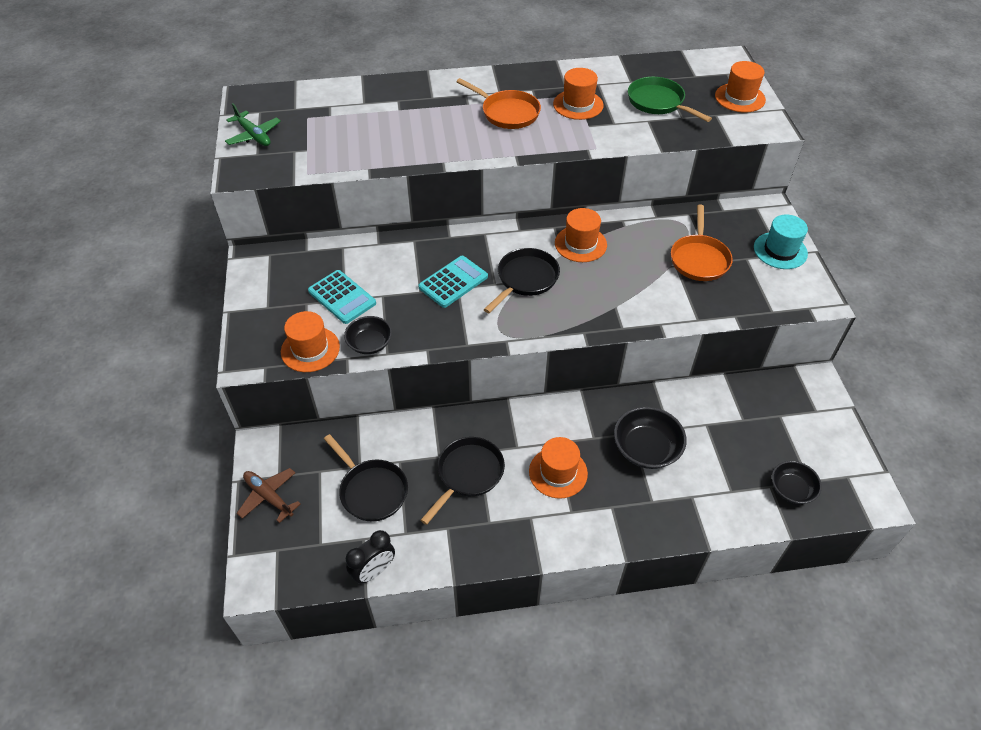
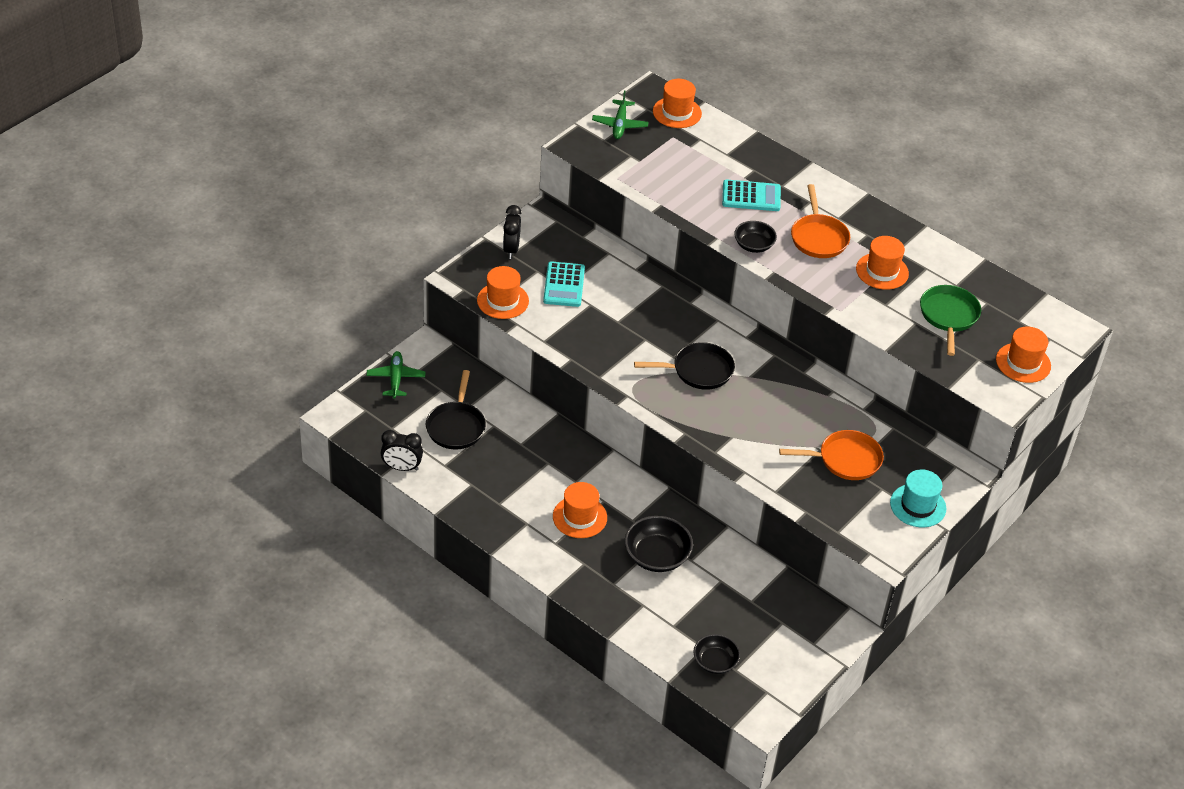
camera: 45 degrees right, 5 degrees down
brown plane [237,468,301,523] -> green plane [366,351,426,399]
black bowl [344,316,392,354] -> black bowl moved to [734,221,777,253]
turquoise calculator [418,256,488,308] -> turquoise calculator moved to [722,179,781,211]
black pan [421,437,505,525] -> none
orange hat [555,208,607,262] -> orange hat moved to [653,79,702,128]
orange pan [671,205,733,281] -> orange pan turned 150 degrees counterclockwise [779,430,884,480]
none -> black clock [503,205,522,259]

